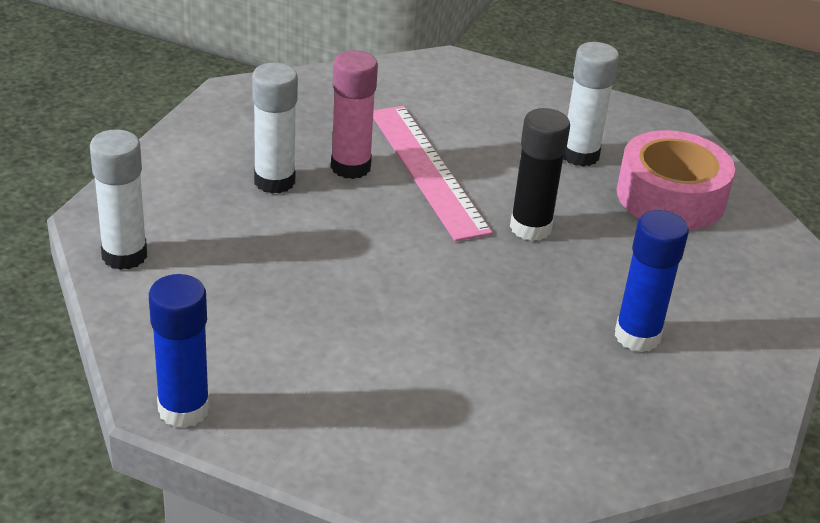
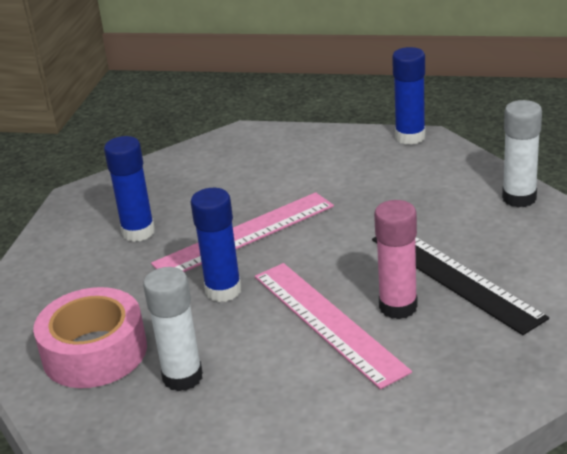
camera: 175 degrees right, 5 degrees down
white glue stick [252,63,298,194] -> black ruler [372,237,549,335]
black glue stick [510,108,570,241] -> blue glue stick [191,188,242,302]
none -> pink ruler [151,192,334,272]

